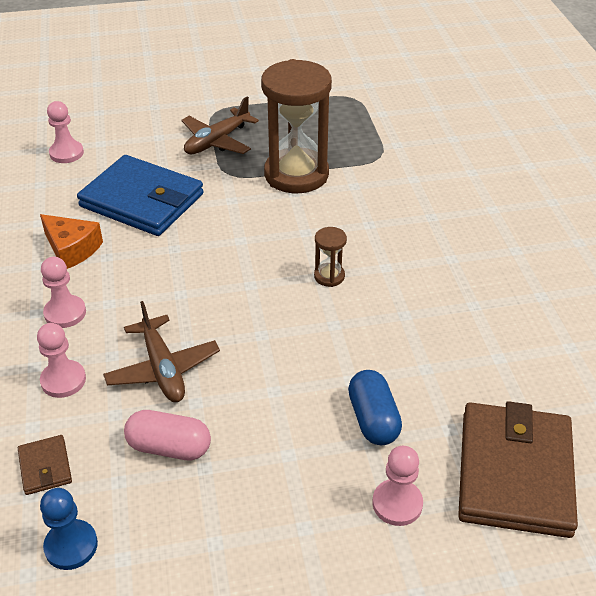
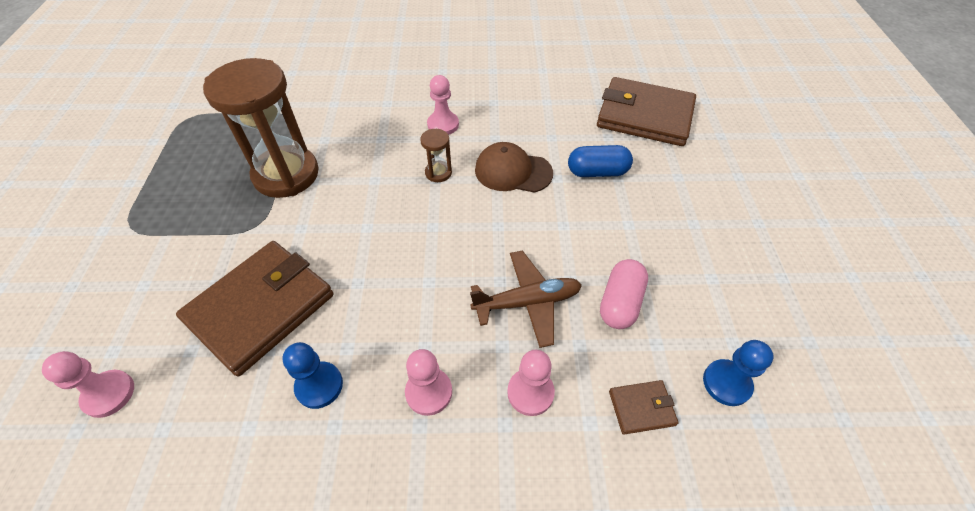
camera: 80 degrees left, 10 degrees up
orange cheese [40,214,103,269] -> blue pawn [283,342,343,409]
blue wallet [77,155,204,236] -> brown wallet [176,241,333,376]
brown plane [182,97,259,154] -> none
pink pawn [373,446,423,526] -> pink pawn moved to [427,75,459,135]
none -> brown cap [475,142,553,193]

